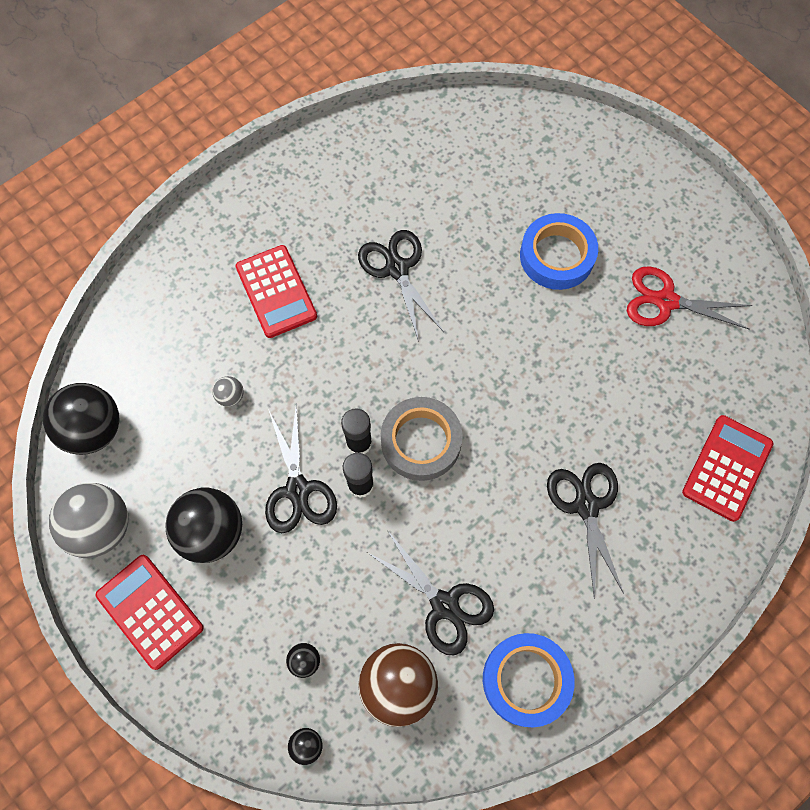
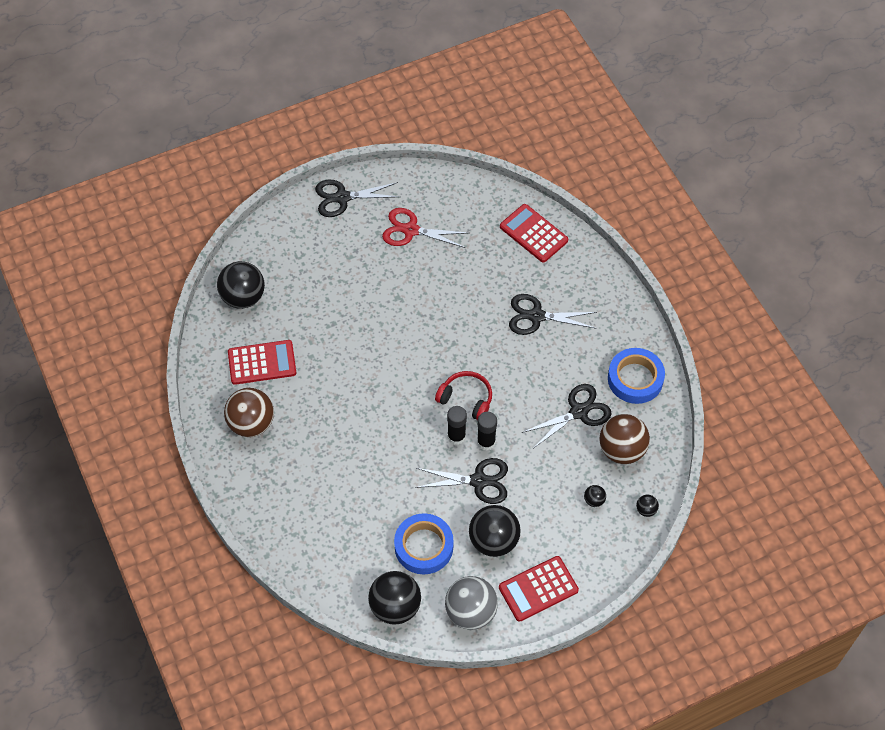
camera: 75 degrees left, 10 degrees down
grey ball [213,376,244,407] -> none
red calculator [236,245,317,338] -> red calculator moved to [228,340,296,385]
black scissors [358,230,444,342] -> black scissors moved to [315,180,400,217]
grey tape [380,397,463,481] -> red headphones [435,371,492,420]
blue tape [520,213,598,290] -> blue tape moved to [394,513,454,574]
red scissors [627,266,752,330] -> red scissors turned 75 degrees clockwise [382,208,468,248]
none -> black ball [217,261,265,309]
none -> brown ball [224,388,274,437]

